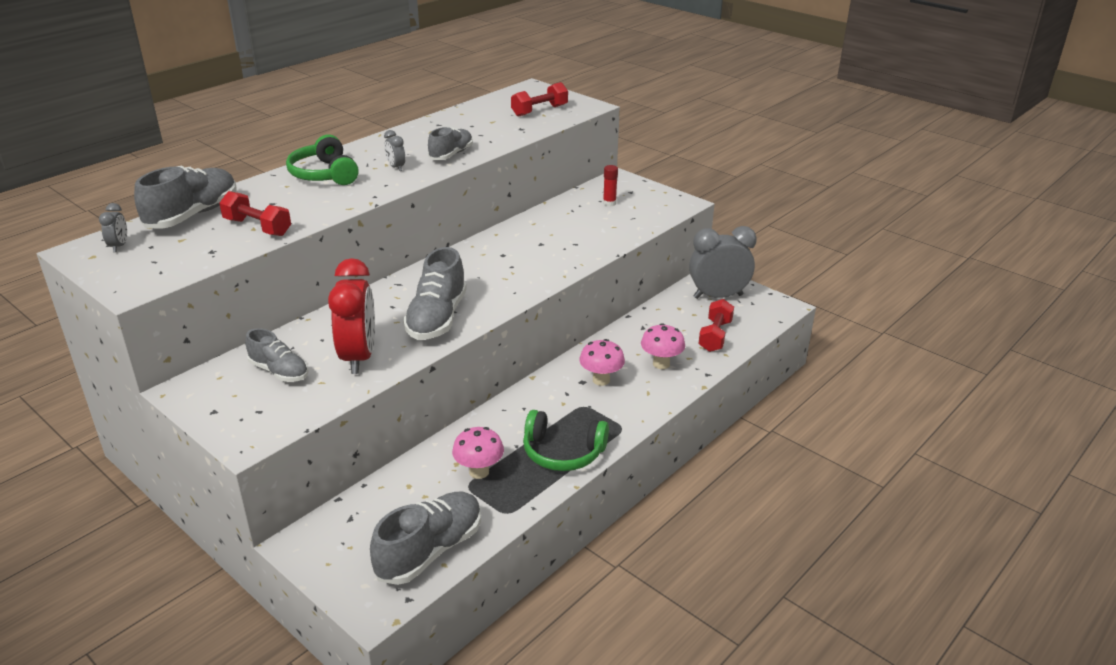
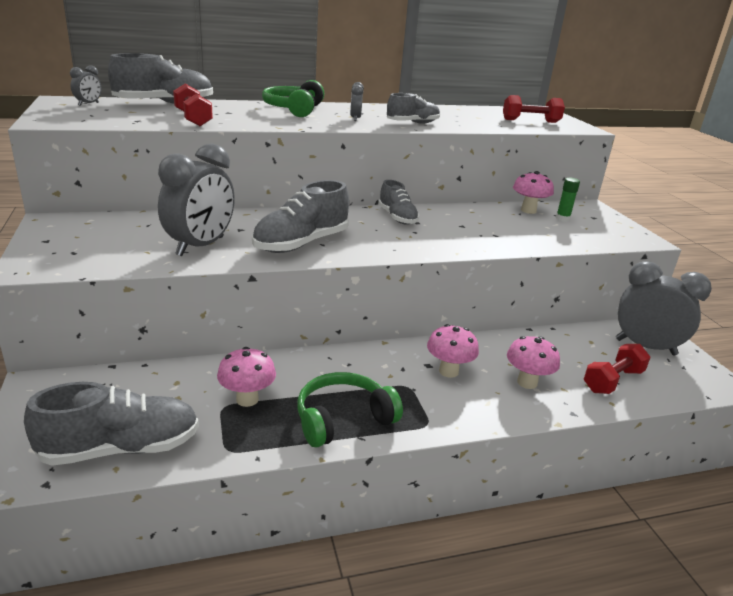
camera: 30 degrees right, 5 degrees down
grey shoe [245,328,309,382] -> grey shoe moved to [378,180,419,225]
red clock [328,258,375,374] -> grey clock [158,143,235,256]
green headphones [523,410,609,471] -> green headphones turned 105 degrees clockwise [297,372,403,447]
red glue stick [603,165,618,206] -> green glue stick [556,178,580,222]
none -> pink mushroom [513,171,554,214]

